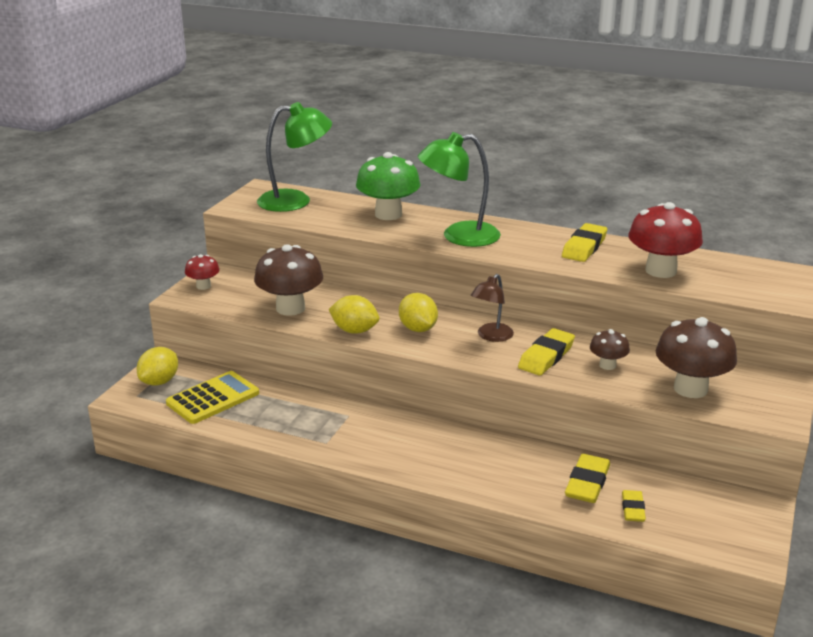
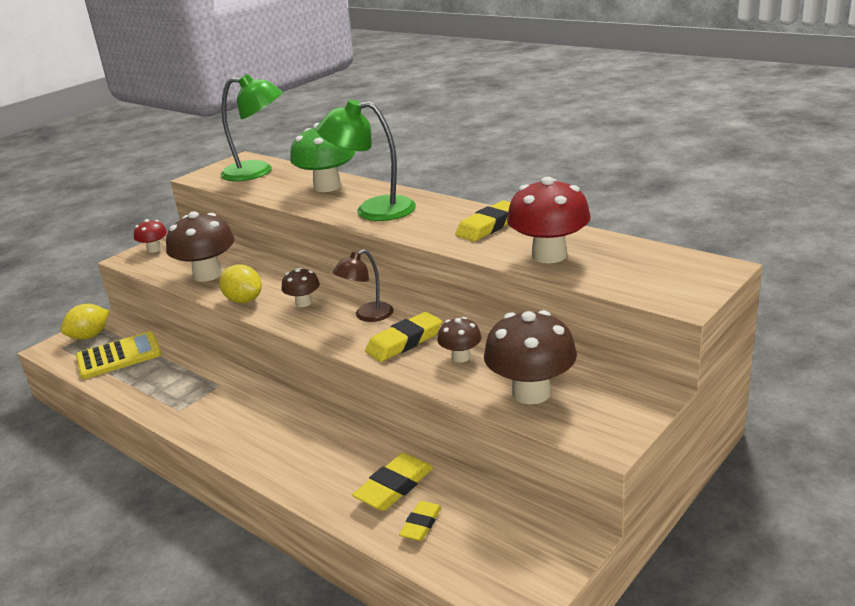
camera: 20 degrees right, 0 degrees up
yellow lemon [399,293,438,332] -> brown mushroom [282,268,320,307]

